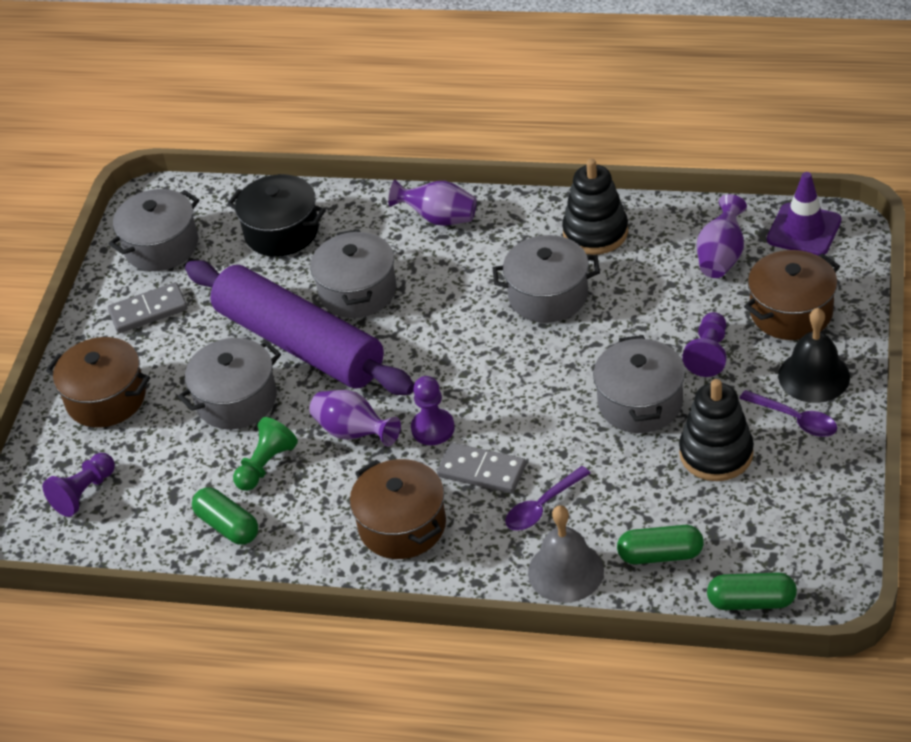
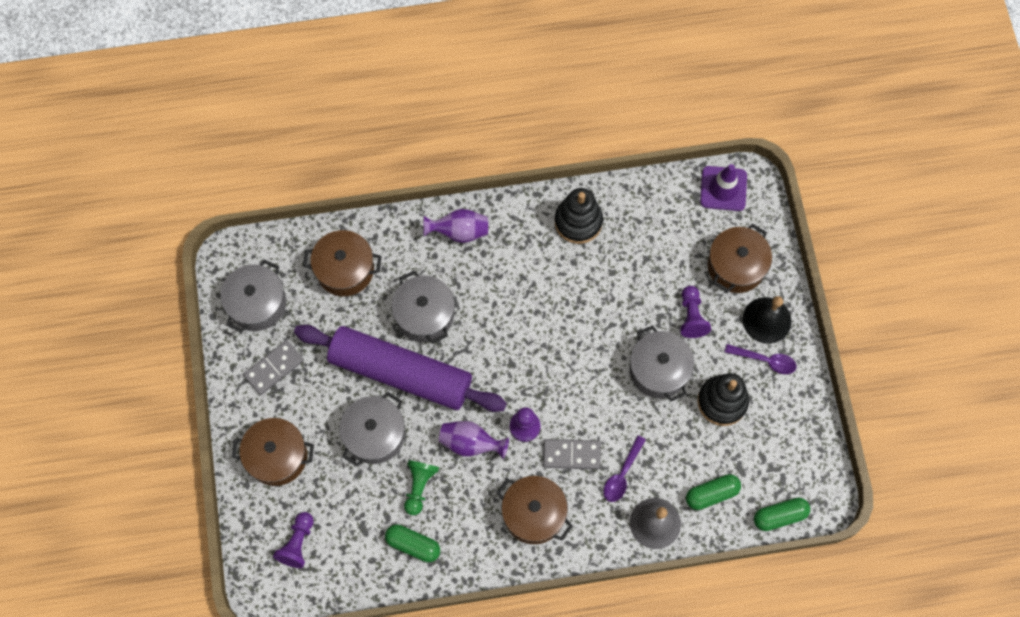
camera: 25 degrees left, 25 degrees up
black pot [227,174,326,257] -> brown pot [303,230,382,296]
grey pot [493,235,600,323] -> none
purple vase [697,194,747,278] -> none

